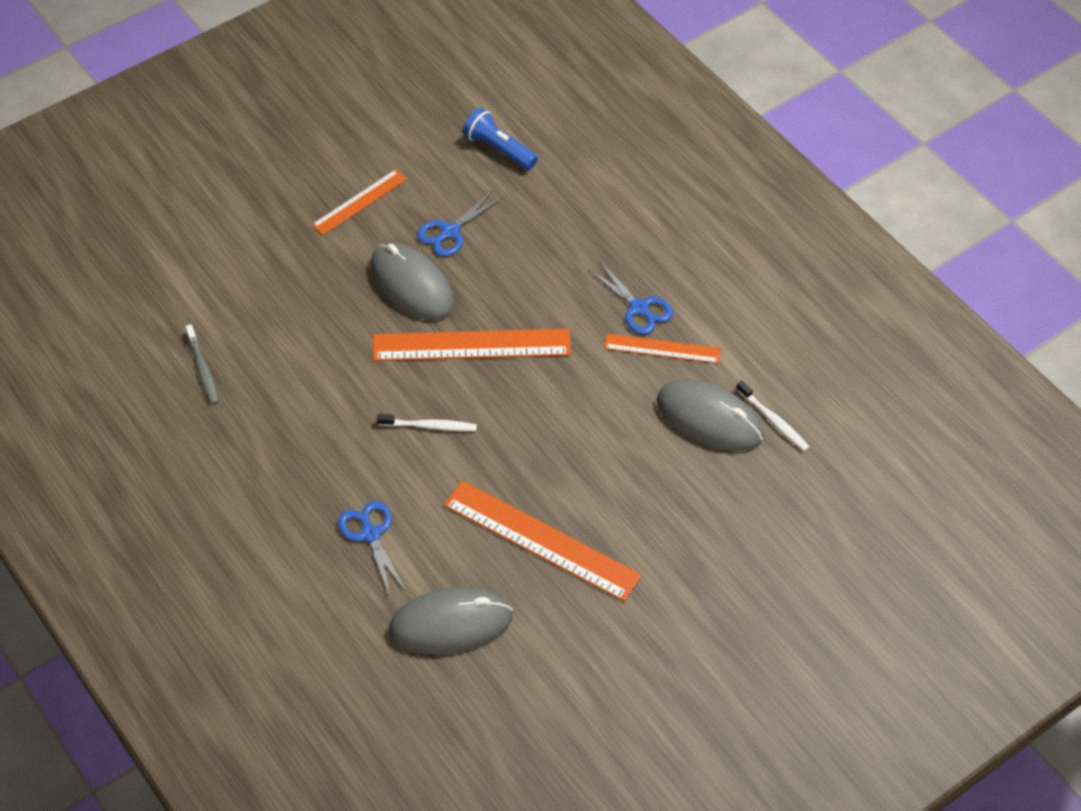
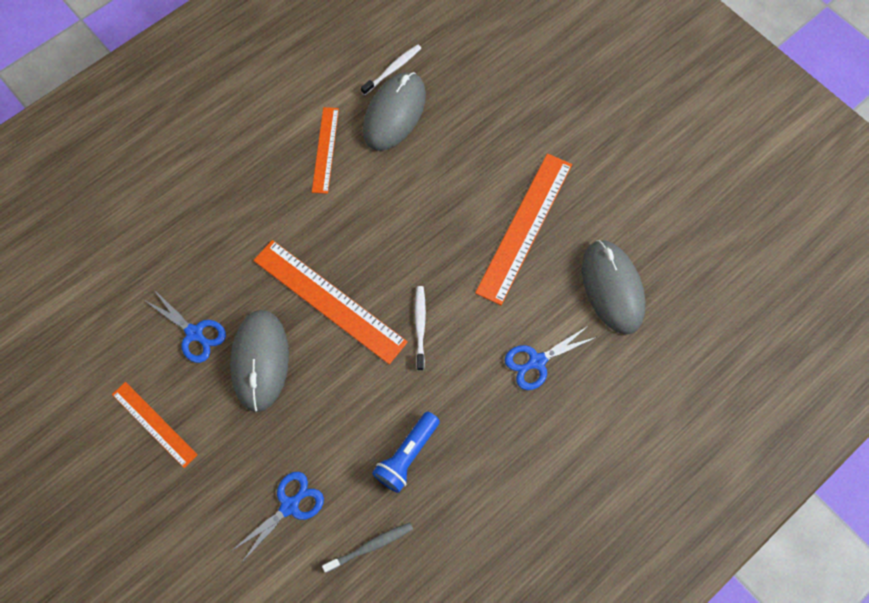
camera: 95 degrees left, 15 degrees up
grey mouse [370,243,454,320] -> grey mouse turned 45 degrees counterclockwise [230,310,289,412]
orange ruler [373,329,571,361] -> orange ruler turned 45 degrees counterclockwise [253,240,408,364]
blue flashlight [463,108,538,170] -> blue flashlight moved to [372,412,440,493]
blue scissors [588,261,673,335] -> blue scissors moved to [233,472,324,562]

